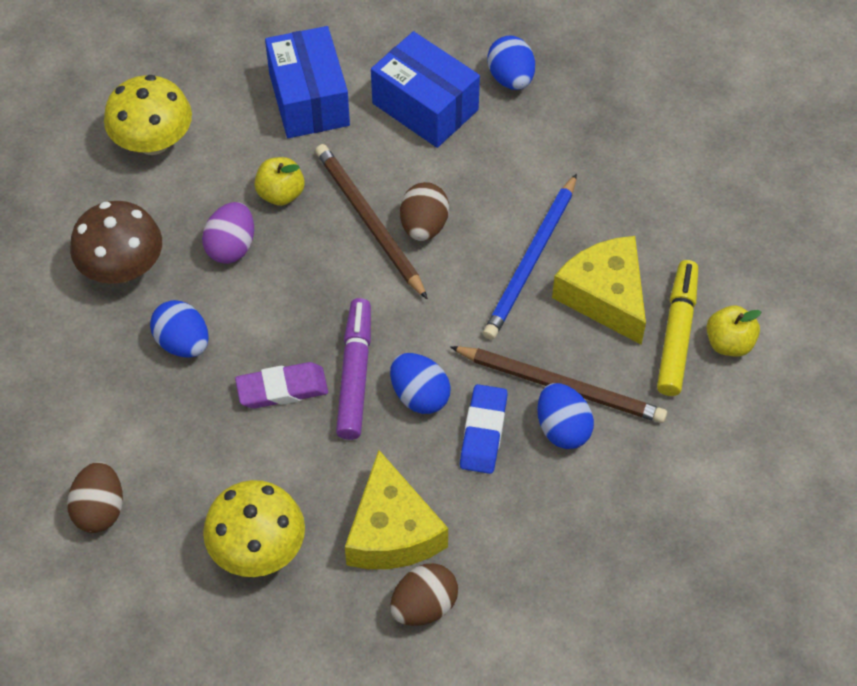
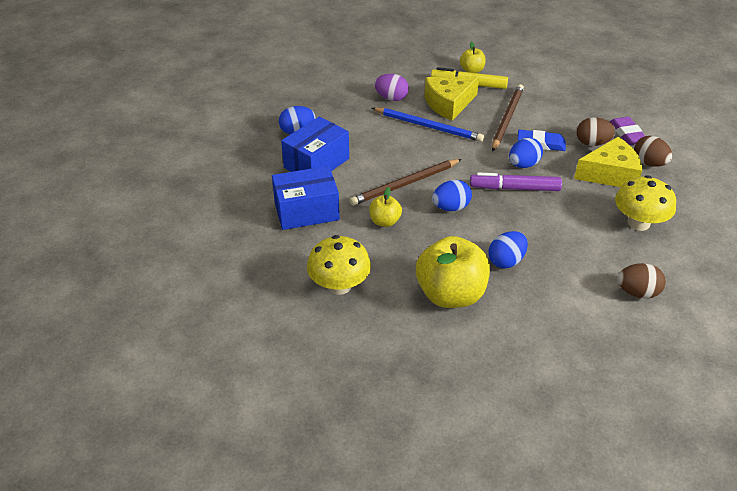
camera: 90 degrees left, 15 degrees down
brown mushroom [70,201,162,284] -> yellow apple [416,236,490,308]
purple egg [202,202,254,264] -> purple egg moved to [374,74,409,101]
purple eraser [235,362,328,409] -> purple eraser moved to [610,117,645,145]
brown egg [400,182,449,241] -> brown egg moved to [576,117,616,146]
blue egg [537,383,594,449] -> blue egg moved to [432,180,472,211]

